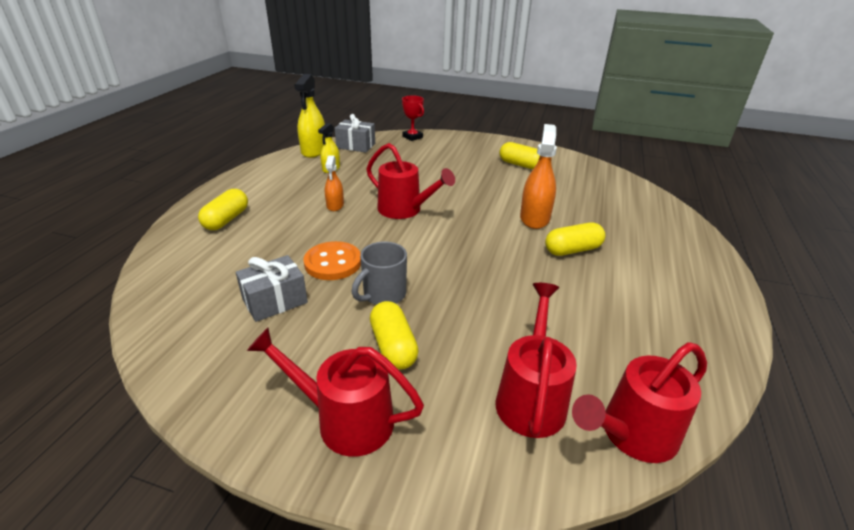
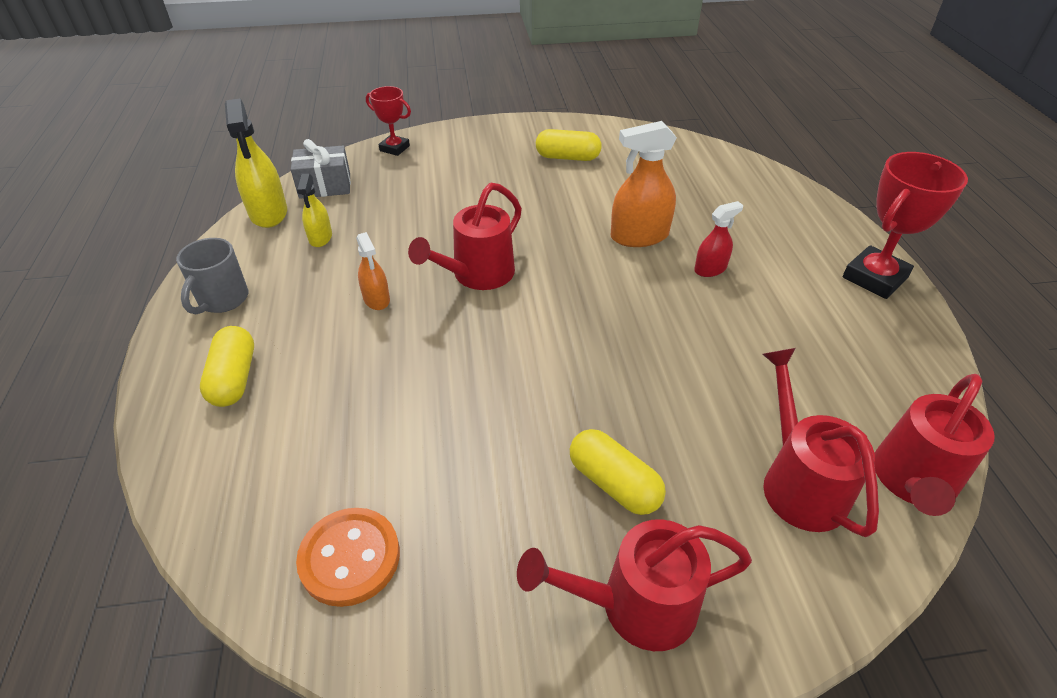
camera: 25 degrees left, 10 degrees up
grey gift [236,255,308,322] -> none
orange button [303,241,361,280] -> orange button moved to [296,508,400,607]
grey mug [352,241,407,305] -> grey mug moved to [176,238,248,314]
red watering can [366,143,455,219] -> red watering can turned 120 degrees clockwise [408,183,522,290]
orange spray bottle [520,124,557,229] -> orange spray bottle turned 90 degrees counterclockwise [611,121,677,247]
yellow capsule [545,223,605,256] -> red spray bottle [694,201,743,277]
none -> red trophy [843,152,968,299]

